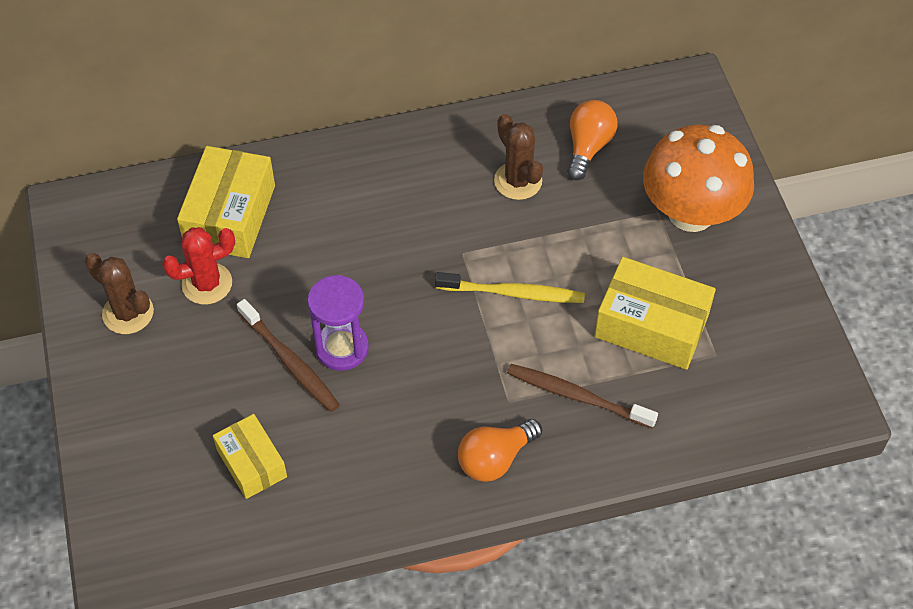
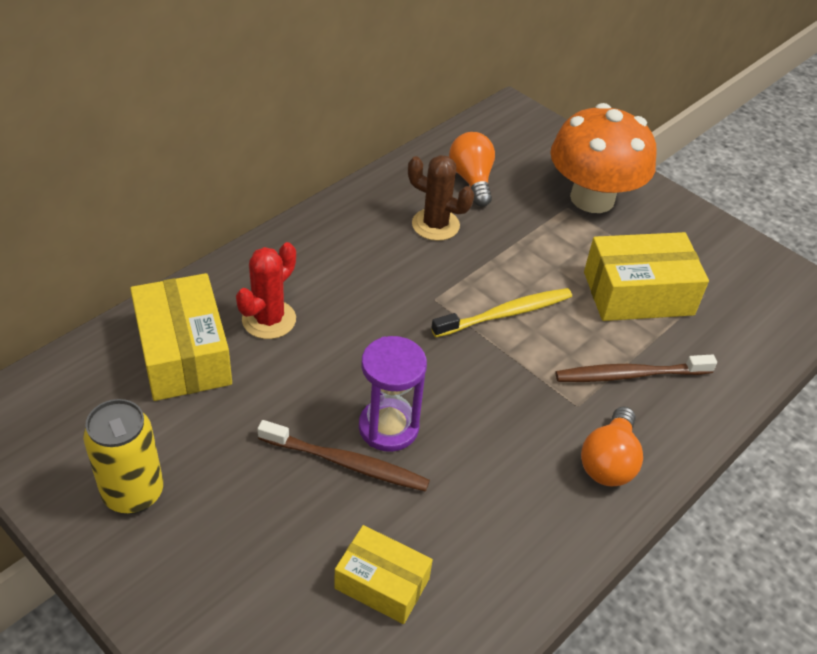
camera: 35 degrees left, 10 degrees down
brown cactus [85,253,154,334] -> yellow can [83,399,163,514]
red cactus [162,227,235,305] -> red cactus moved to [236,242,296,339]

